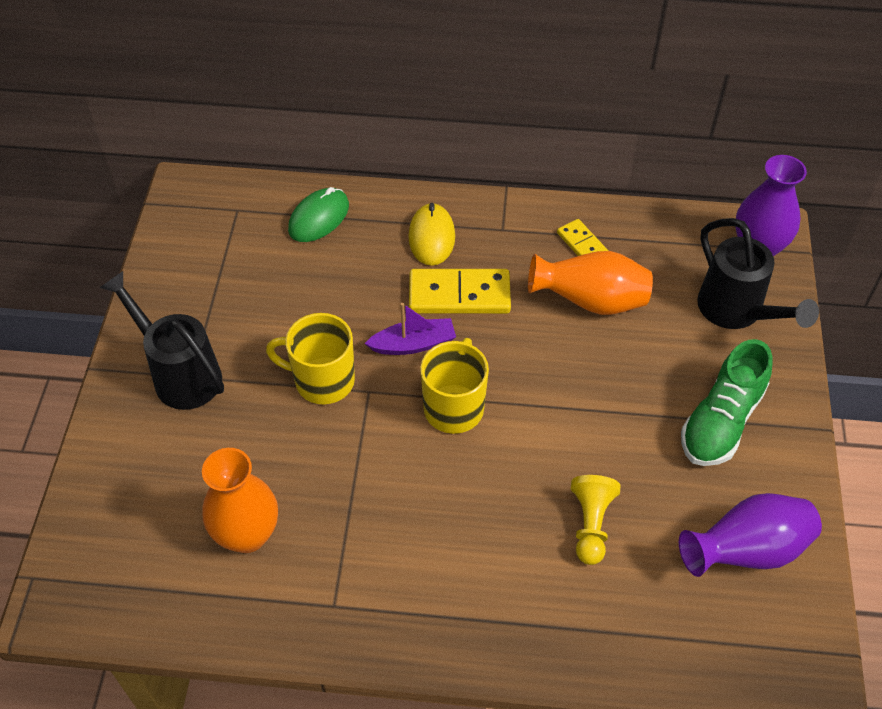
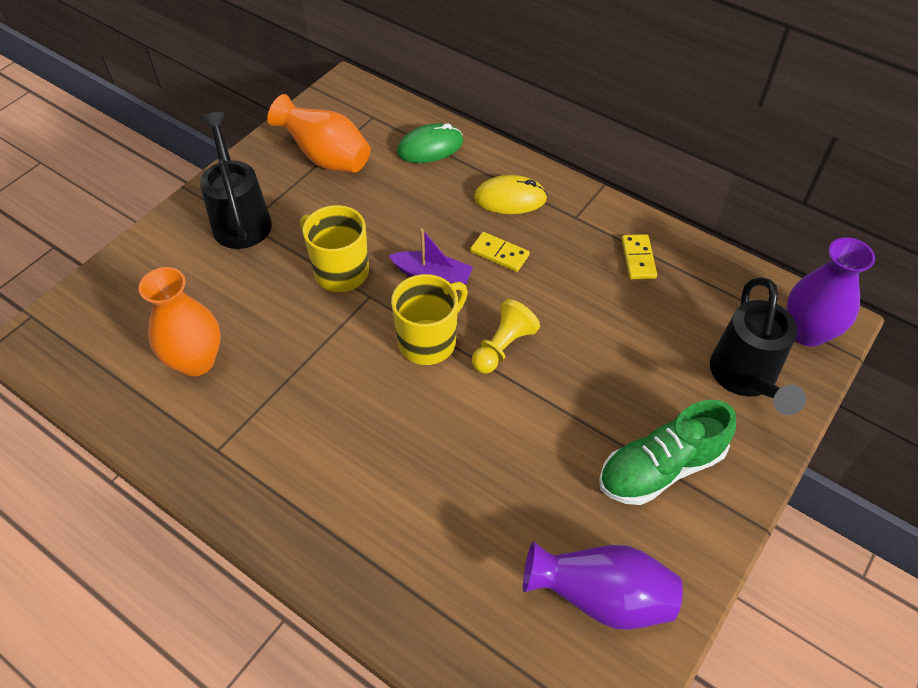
camera: 30 degrees right, 0 degrees up
yellow mouse [408,203,455,266] -> yellow mouse turned 60 degrees clockwise [474,175,548,214]
yellow domino [409,269,511,314] -> yellow domino [470,232,530,272], size x0.56
orange vase [528,251,653,315] -> orange vase moved to [267,94,371,173]
yellow pawn [571,475,620,565] -> yellow pawn moved to [472,299,540,374]

